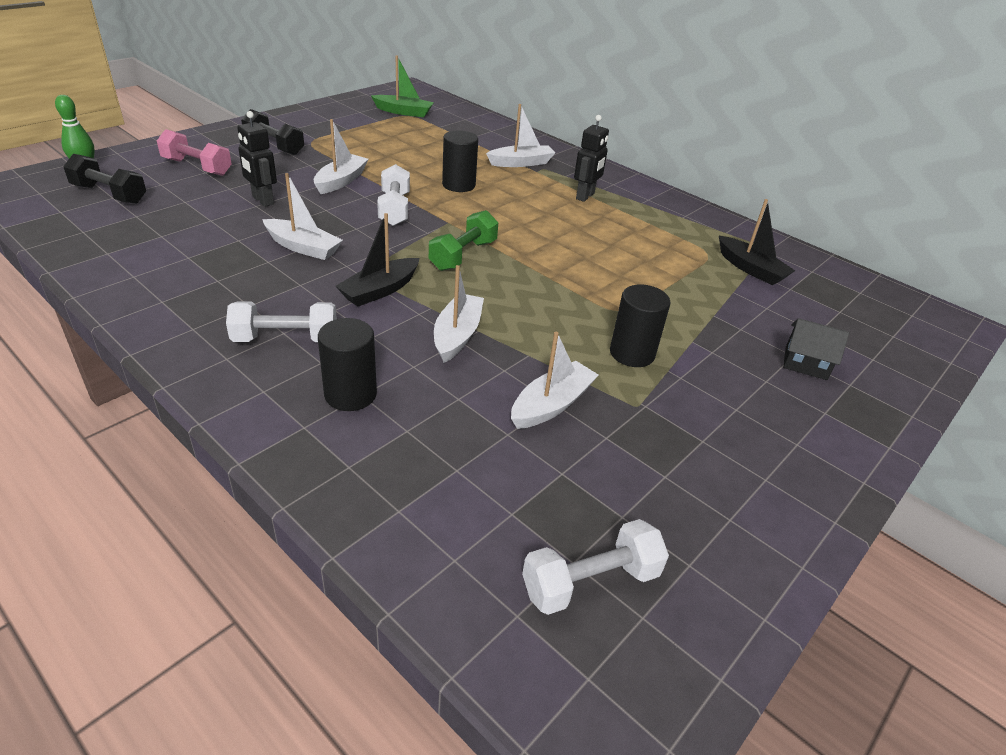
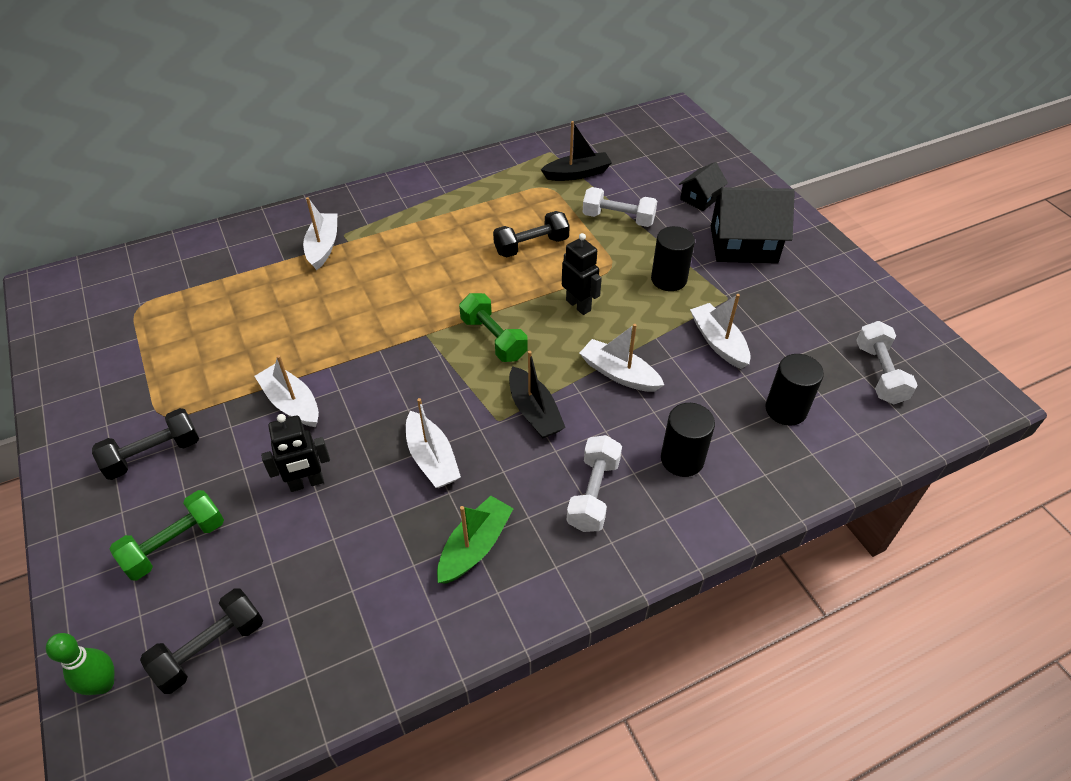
camera: 65 degrees left, 10 degrees up
pink dumbbell [157,129,232,176] -> green dumbbell [109,490,224,580]
white boat [262,173,343,260] -> white boat turned 105 degrees clockwise [406,398,461,488]
green boat [371,55,434,117] -> green boat moved to [437,496,514,584]
white dumbbell [377,164,410,226] -> white dumbbell moved to [583,187,657,227]
black cylinder [442,131,478,192] -> black cylinder moved to [765,354,824,426]
black robot [574,115,609,202] -> black robot moved to [562,233,602,315]
none -> black dumbbell [493,211,570,258]
none -> black house [711,187,795,263]

